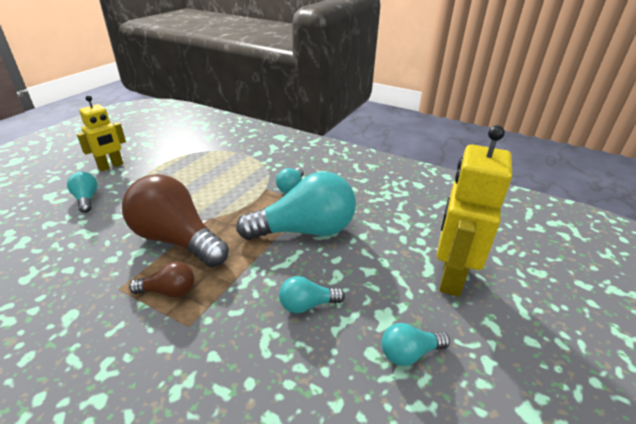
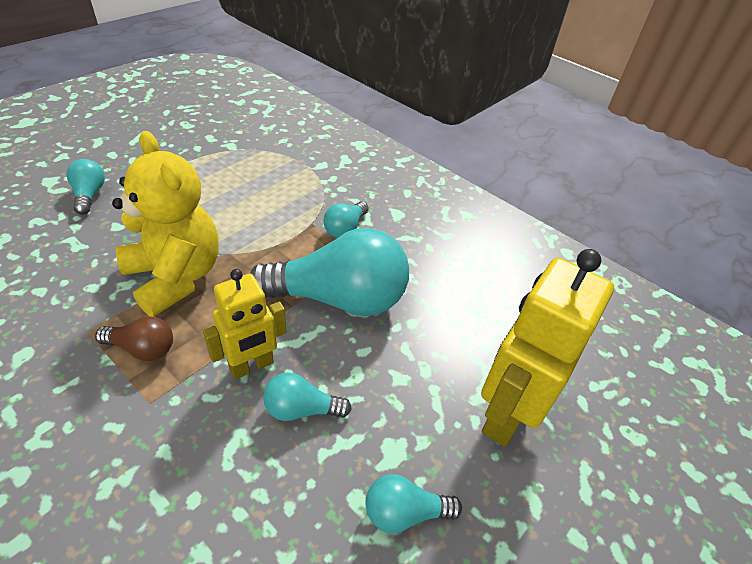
camera: 10 degrees right, 10 degrees up
yellow robot [77,95,126,172] -> yellow robot moved to [203,269,286,379]
brown light bulb [122,174,229,267] -> yellow teddy bear [112,131,219,317]

